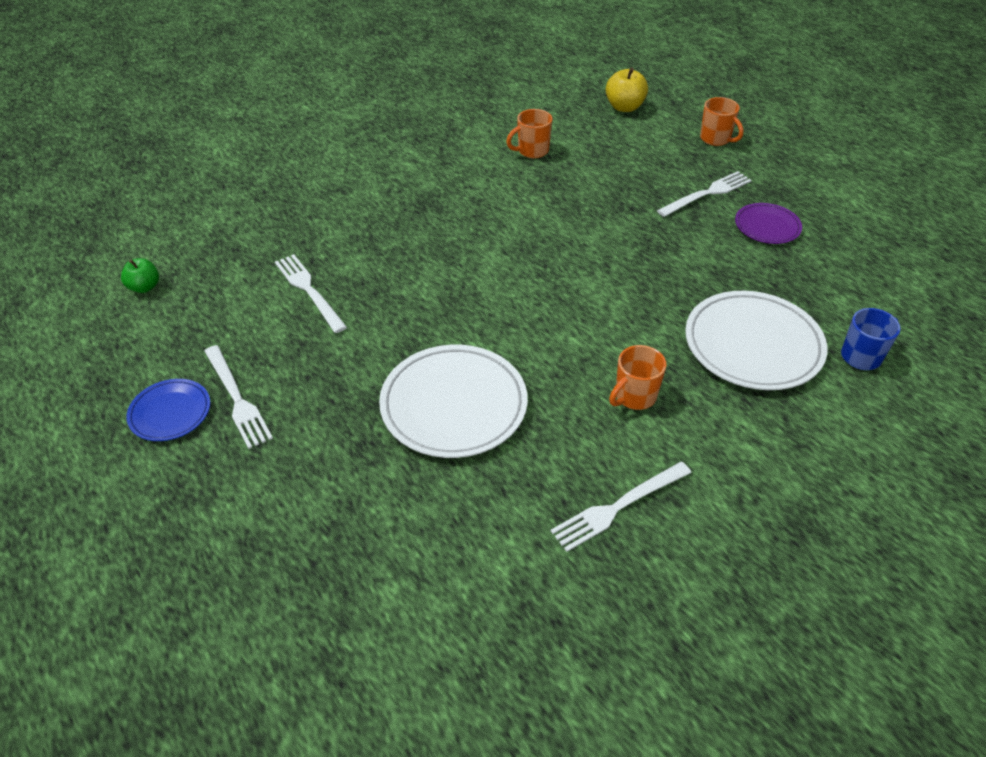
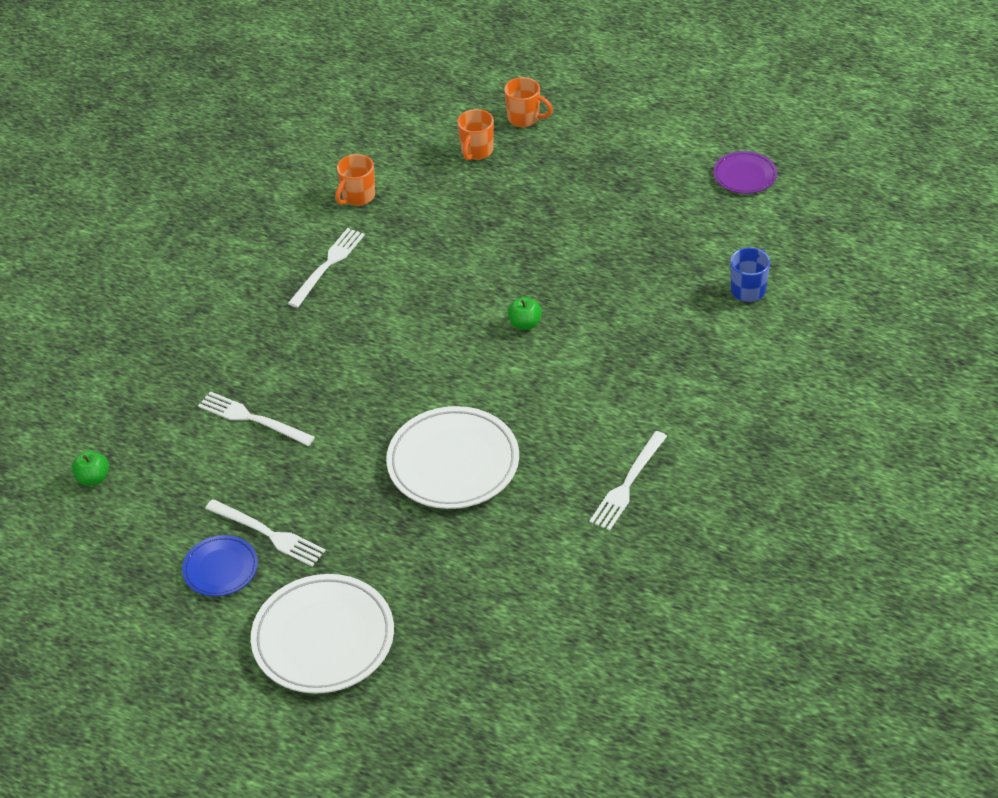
camera: 25 degrees left, 0 degrees up
yellow apple [606,67,648,112] -> none
orange mug [609,345,667,410] -> orange mug moved to [457,109,494,161]
white fork [657,171,752,217] -> white fork moved to [288,228,365,308]
white plate [685,291,827,390] -> white plate moved to [251,574,394,694]
purple plate [735,203,802,244] -> purple plate moved to [713,151,777,194]
none -> green apple [508,297,542,330]

